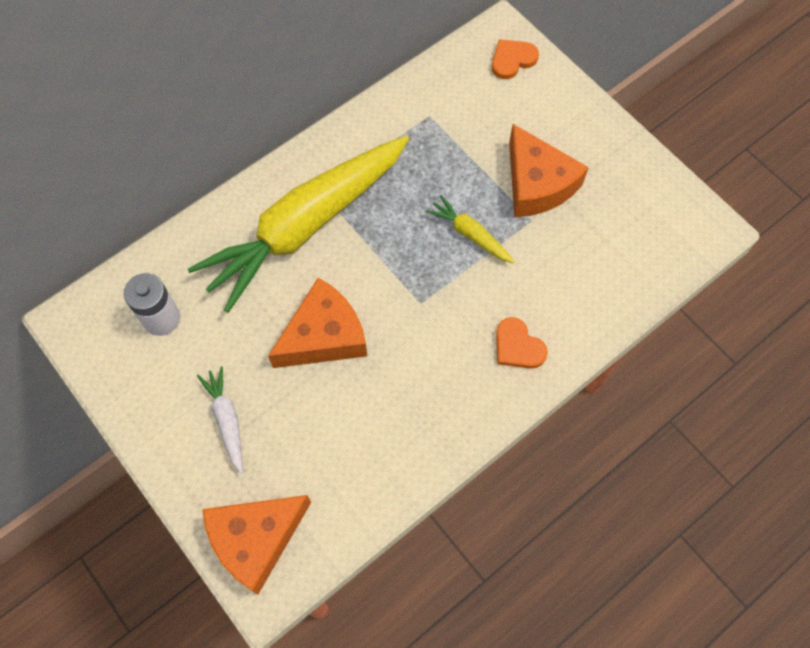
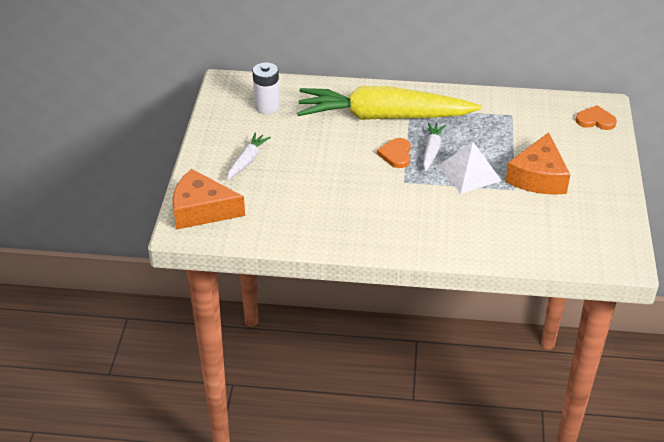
camera: 45 degrees right, 25 degrees down
orange cheese [268,278,367,368] -> none
yellow carrot [426,195,515,263] -> white pyramid [438,142,502,194]
orange heart [496,317,548,369] -> orange heart moved to [377,138,411,168]
none -> white carrot [423,123,446,171]

